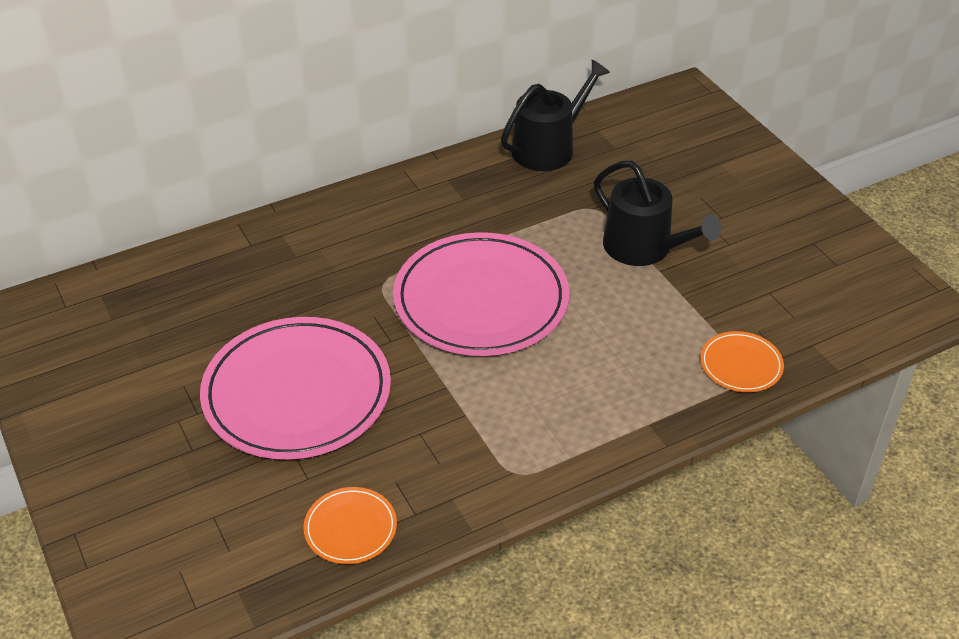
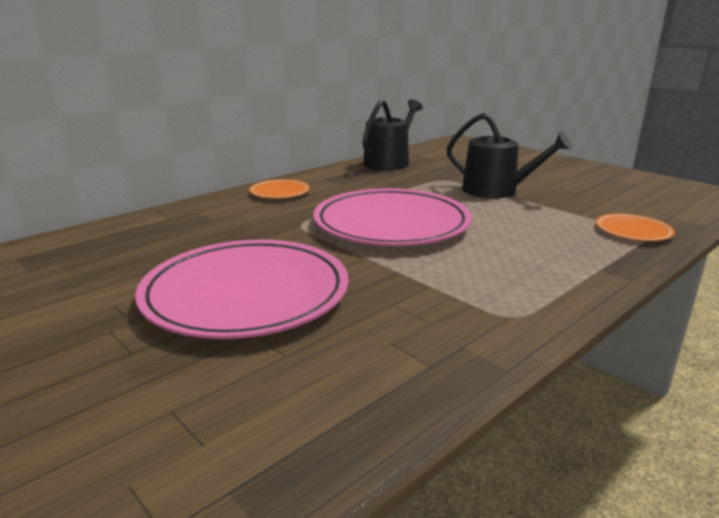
camera: 15 degrees left, 20 degrees down
orange plate [303,487,397,564] -> orange plate moved to [249,179,310,199]

